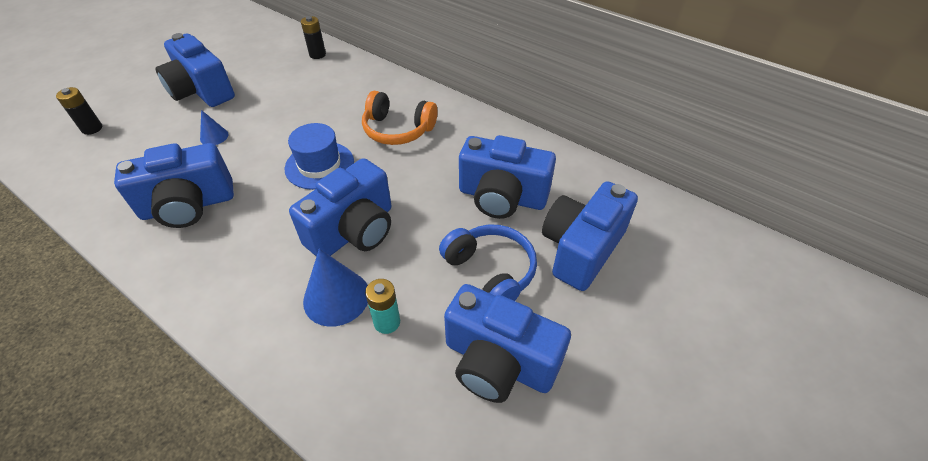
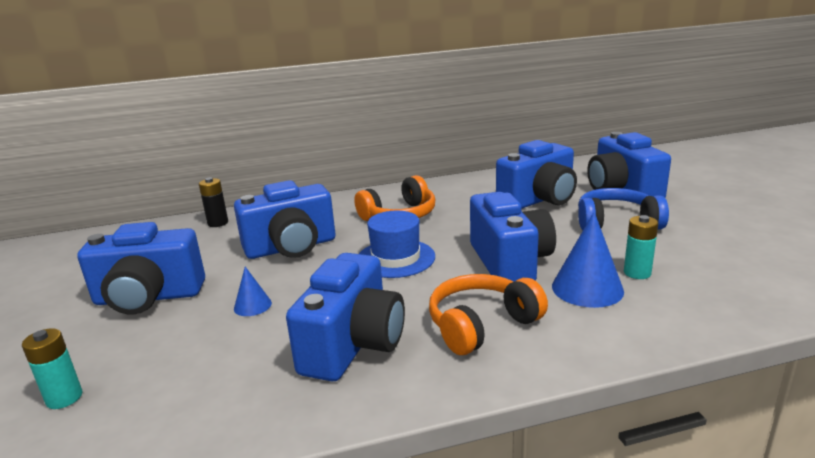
camera: 50 degrees left, 25 degrees down
black battery [56,87,102,135] -> turquoise battery [22,328,82,409]
blue camera [444,284,571,403] -> blue camera moved to [234,180,336,259]
none -> orange headphones [429,274,548,355]

